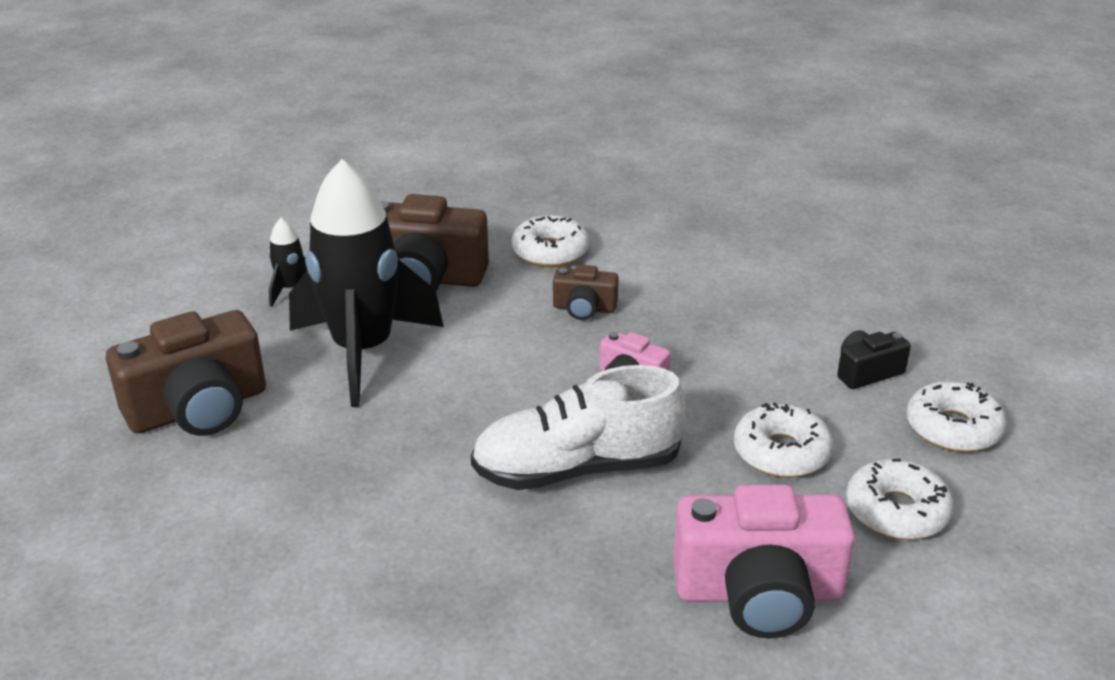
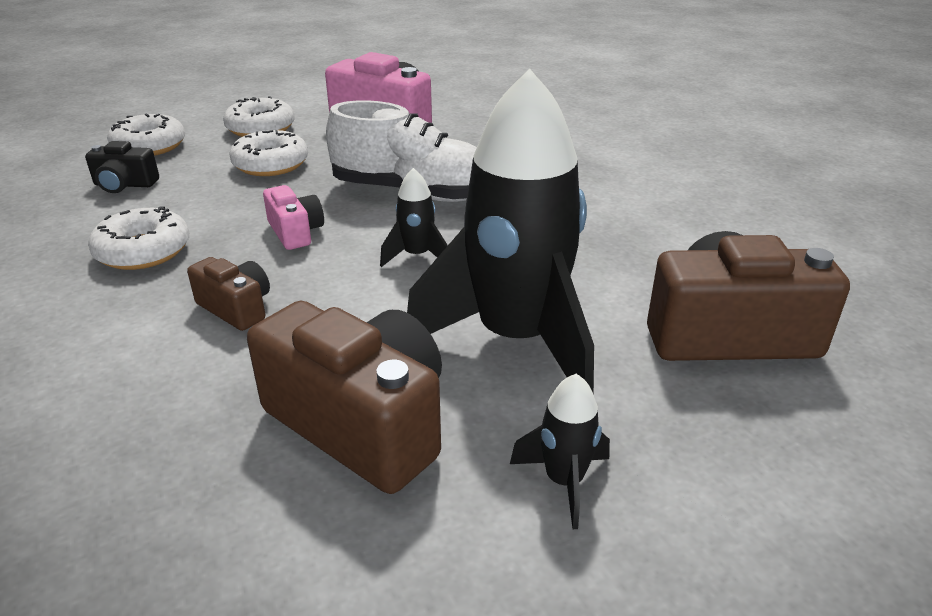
camera: 150 degrees left, 0 degrees up
white donut [512,215,589,267] -> white donut moved to [88,206,189,270]
none -> black rocket [380,168,448,267]

